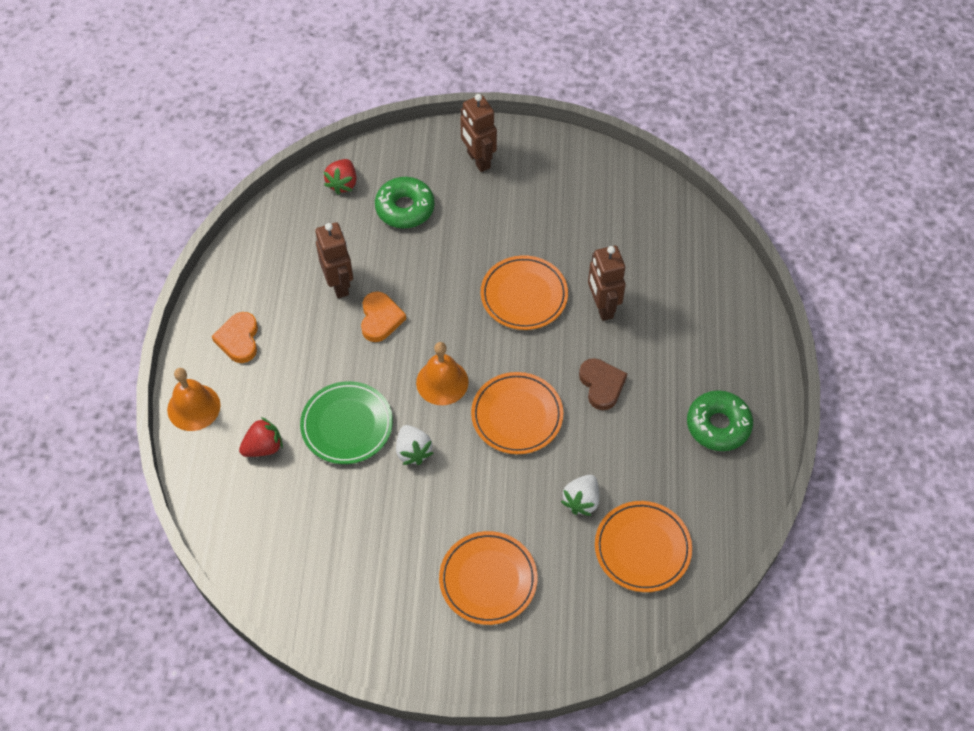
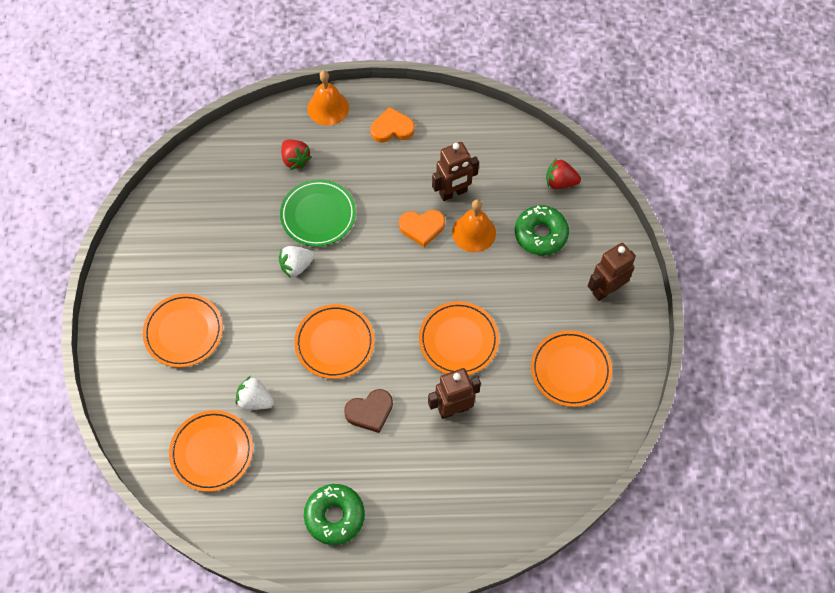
camera: 85 degrees right, 5 degrees up
orange bell [416,342,469,405] -> orange bell moved to [452,199,496,252]
none -> orange plate [531,331,612,407]

